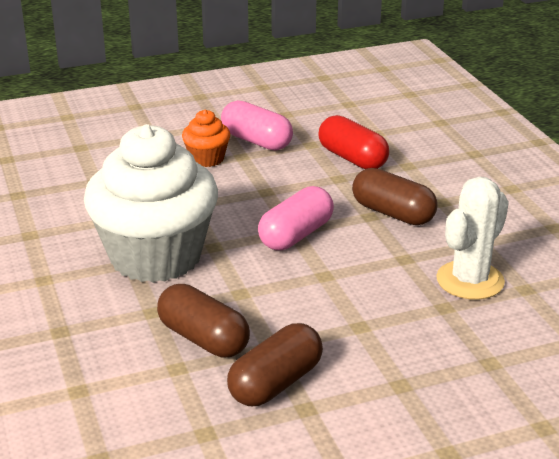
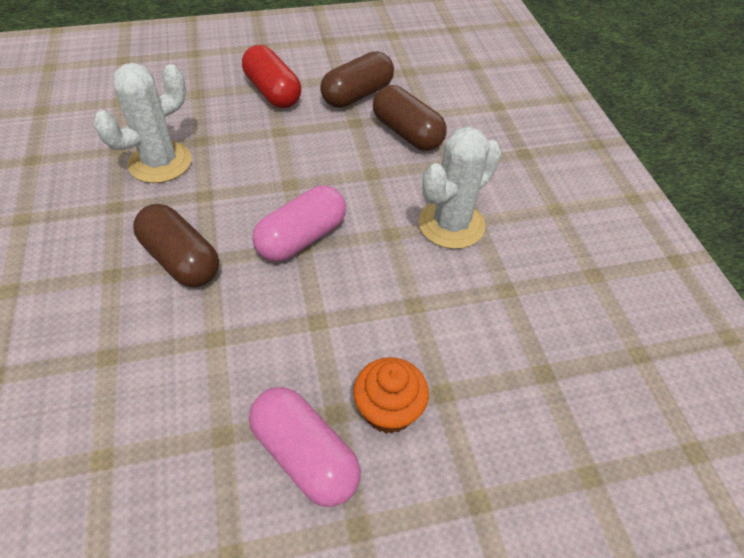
camera: 175 degrees left, 20 degrees up
white cupcake [84,124,218,283] -> white cactus [419,126,502,249]
red capsule [318,115,389,169] -> red capsule moved to [242,45,301,108]

